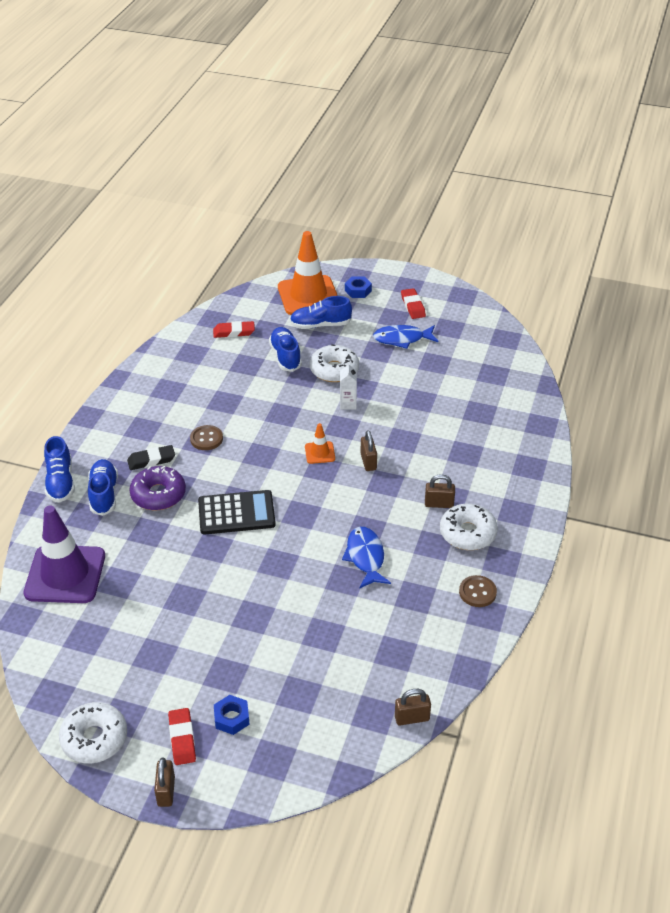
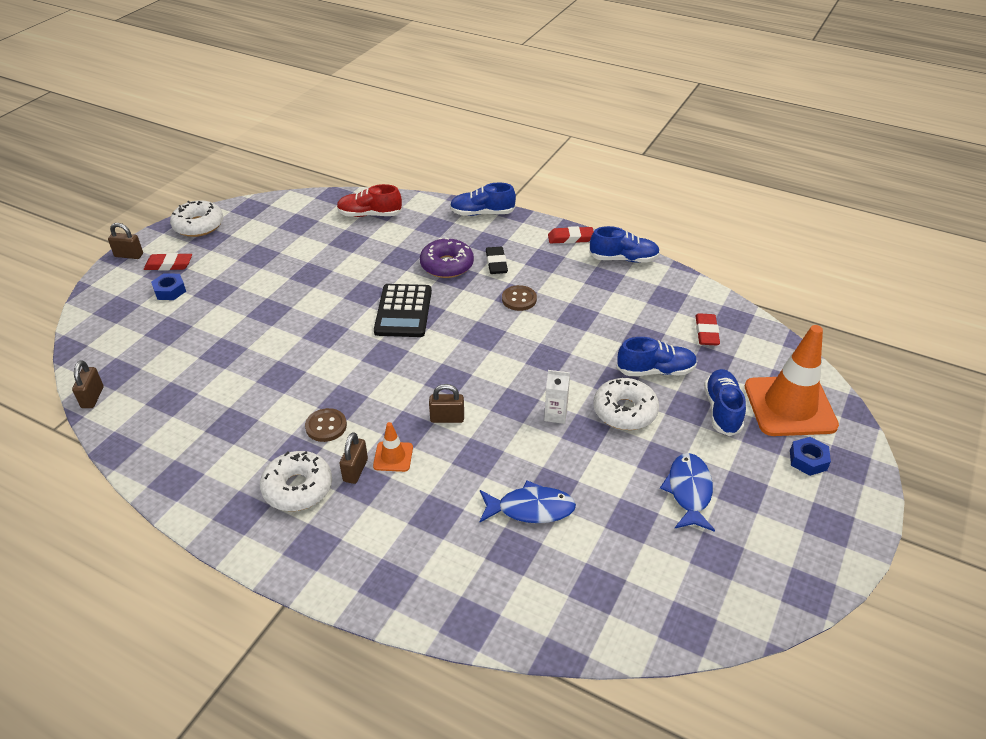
camera: 100 degrees right, 0 degrees up
purple traffic cone [24,505,105,603] -> red shoe [337,184,402,217]
blue shoe [88,459,118,516] -> blue shoe moved to [589,226,660,263]
orange traffic cone [305,423,335,464] -> orange traffic cone moved to [373,422,413,472]
blue fish [342,527,391,589] -> blue fish moved to [480,480,576,523]
red eraser [401,288,426,319] -> red eraser moved to [548,226,594,244]
brown button [459,575,497,607] -> brown button moved to [305,408,347,442]

